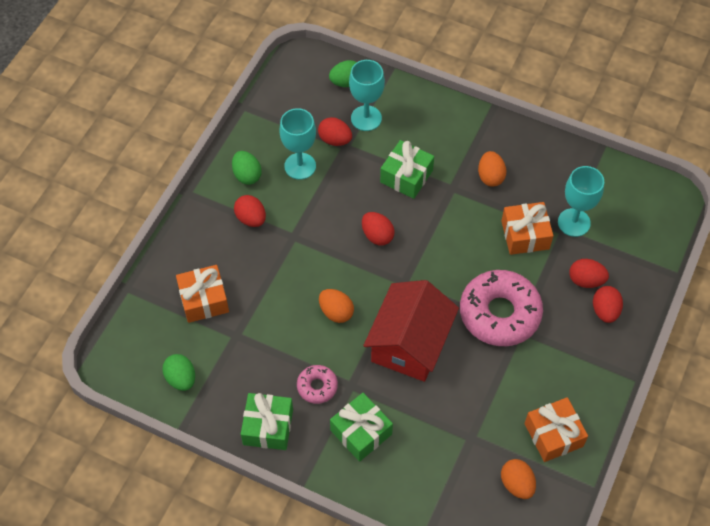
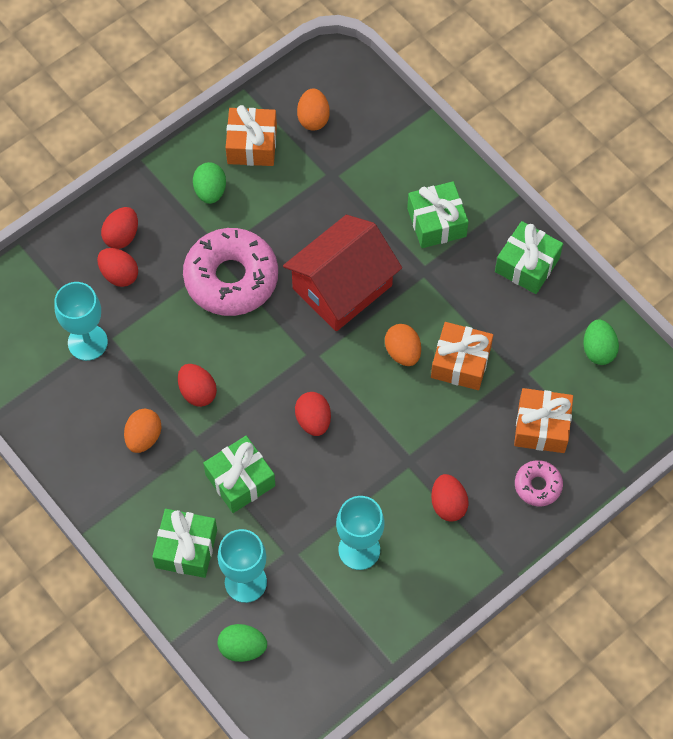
camera: 155 degrees left, 5 degrees up
green egg [232,151,262,185] -> green egg moved to [193,162,226,204]
pink donut [297,365,338,404] -> pink donut moved to [515,460,563,506]
red egg [318,117,352,146] -> red egg moved to [178,364,217,407]
orange gift [501,202,554,255] -> orange gift moved to [431,322,493,390]
none -> green gift [152,509,217,578]

